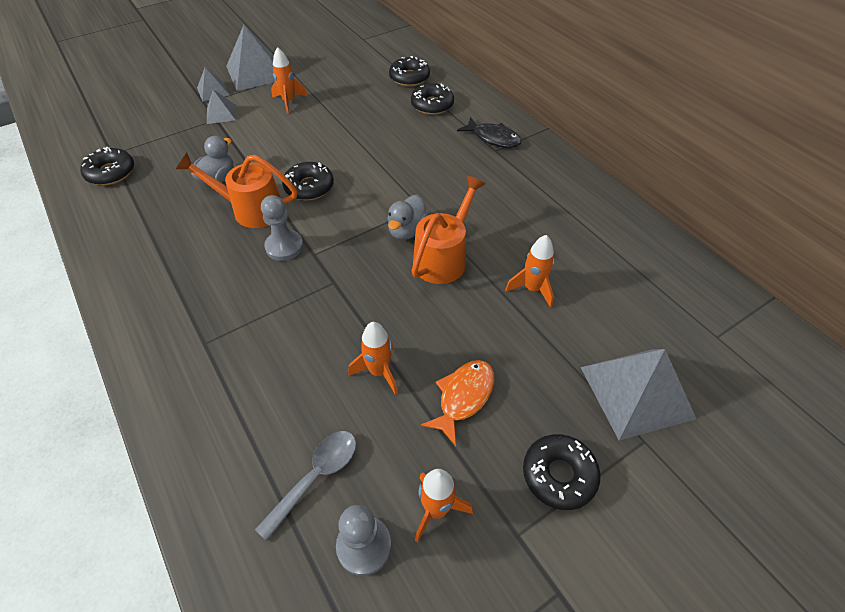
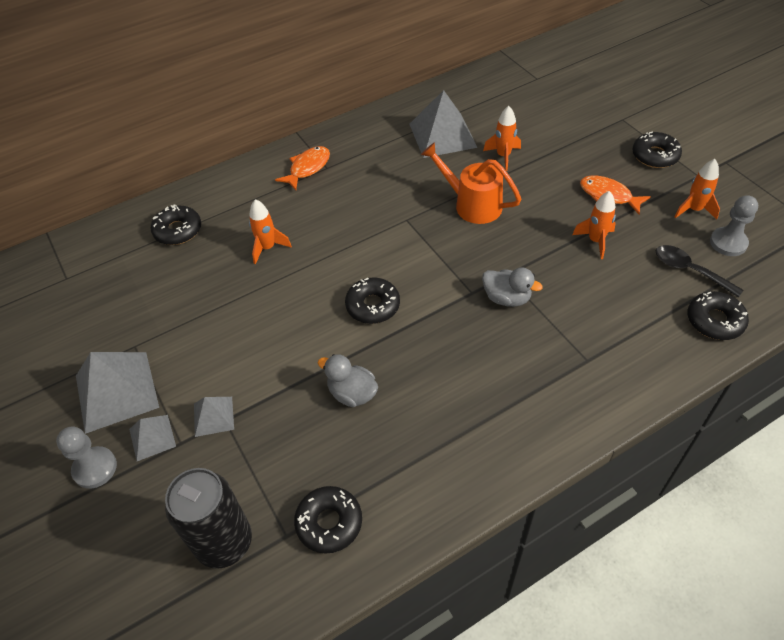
camera: 85 degrees left, 0 degrees up
orange watering can [176,153,297,228] -> none
grey spoon [255,431,356,541] -> black spoon [656,245,744,297]
grey pawn [261,195,303,261] -> grey pawn moved to [56,426,117,489]
orange rocket [271,47,308,114] -> orange rocket moved to [249,199,292,265]
grey duck [388,195,428,240] -> grey duck moved to [482,268,543,307]
black donut [411,83,454,115] -> black donut moved to [687,291,749,340]
black fish [457,117,522,148] -> orange fish [275,146,330,190]
grey pyramid [580,349,696,441] -> grey pyramid moved to [409,90,478,158]
none -> black can [165,468,252,569]

